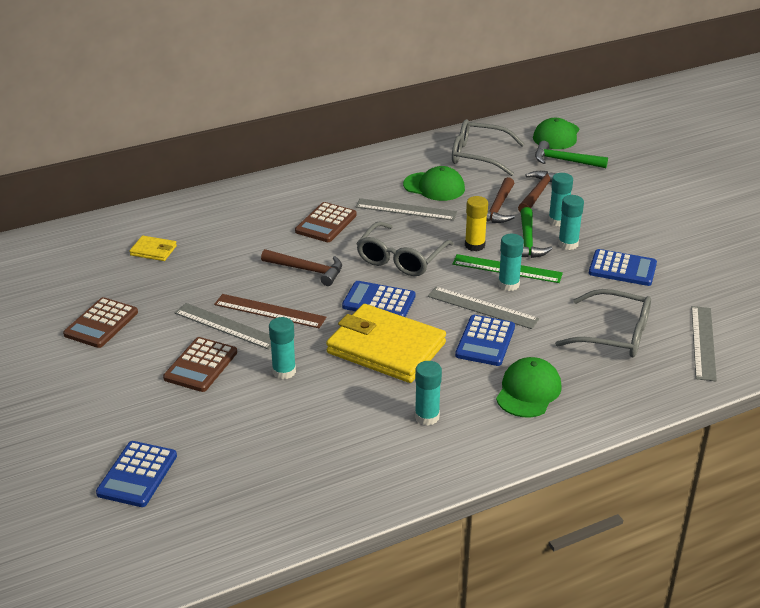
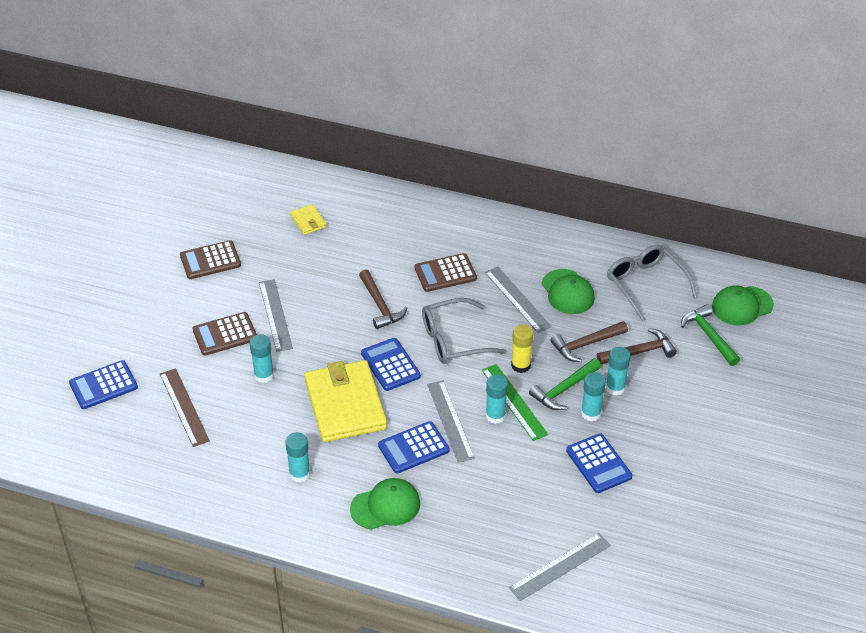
camera: 45 degrees right, 10 degrees up
brown ruler [214,294,326,328] -> brown ruler moved to [160,368,210,447]
grey glasses [555,289,651,357] -> none

